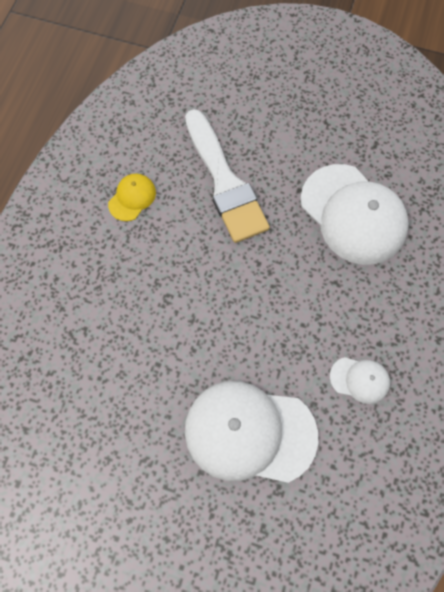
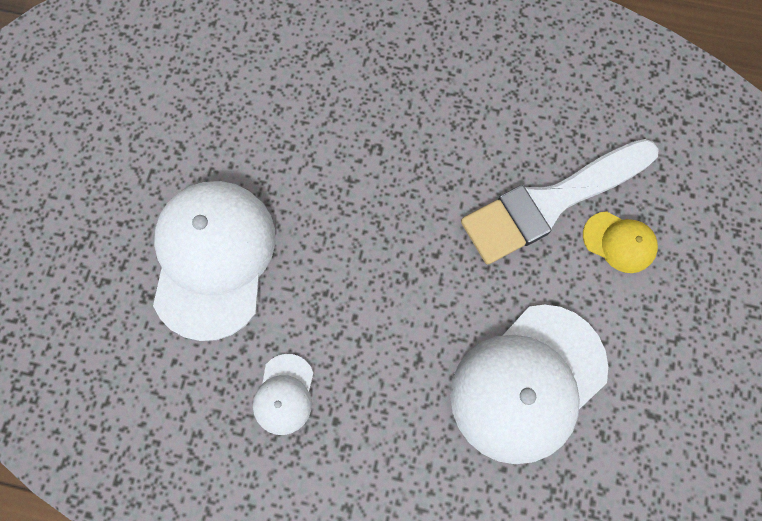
camera: 85 degrees right, 5 degrees up
yellow cap [108,174,156,221] -> yellow cap moved to [583,211,658,273]

